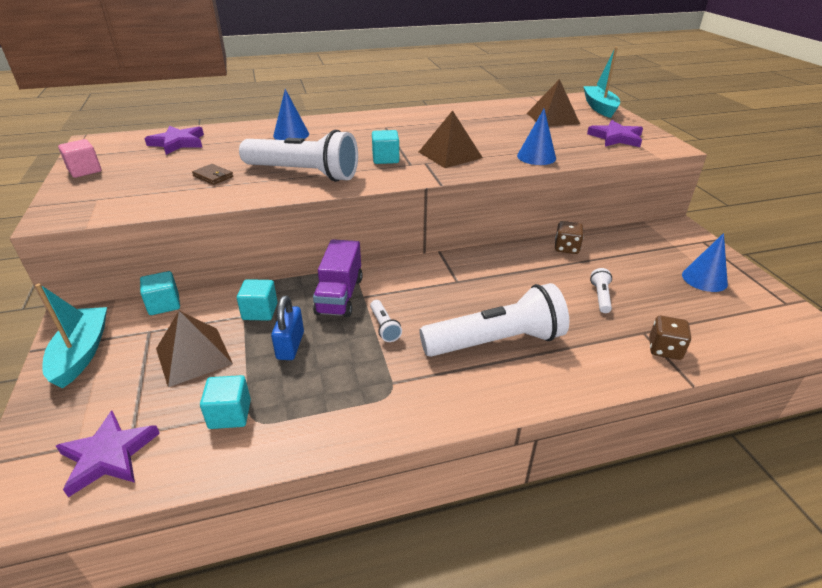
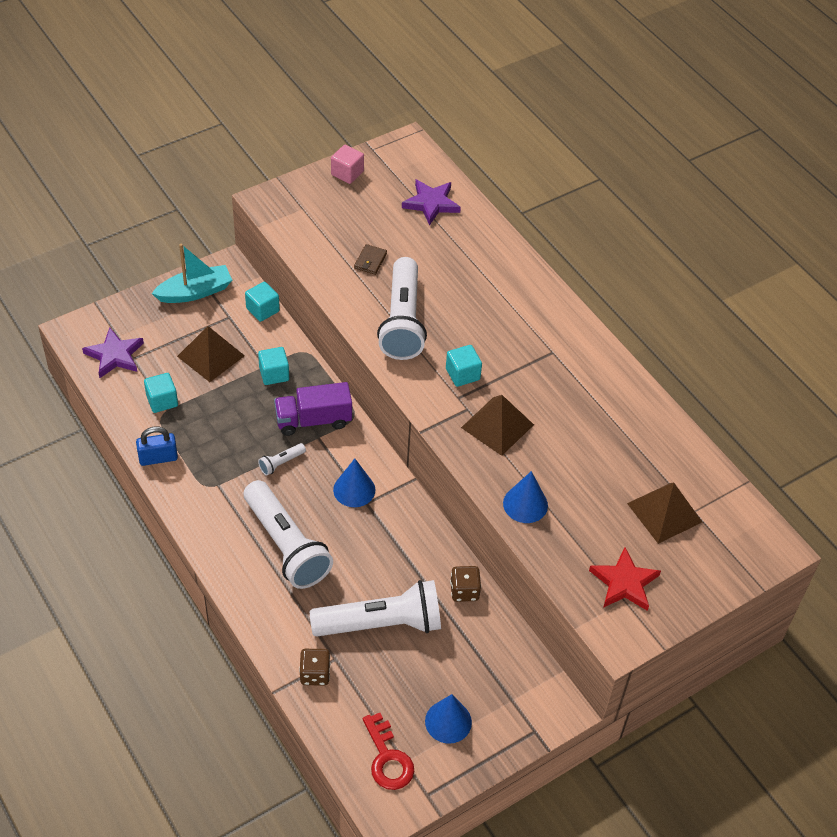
camera: 70 degrees right, 15 degrees up
blue padlock [271,295,304,360] -> blue padlock moved to [136,426,178,466]
blue cone [273,89,309,140] -> blue cone moved to [333,459,376,507]
turquoise boat [583,47,620,118] -> none
purple star [587,120,643,147] -> red star [589,547,661,611]
white flashlight [590,268,612,313] -> white flashlight [310,580,441,637], size x2.44
none -> red key [363,713,414,790]

